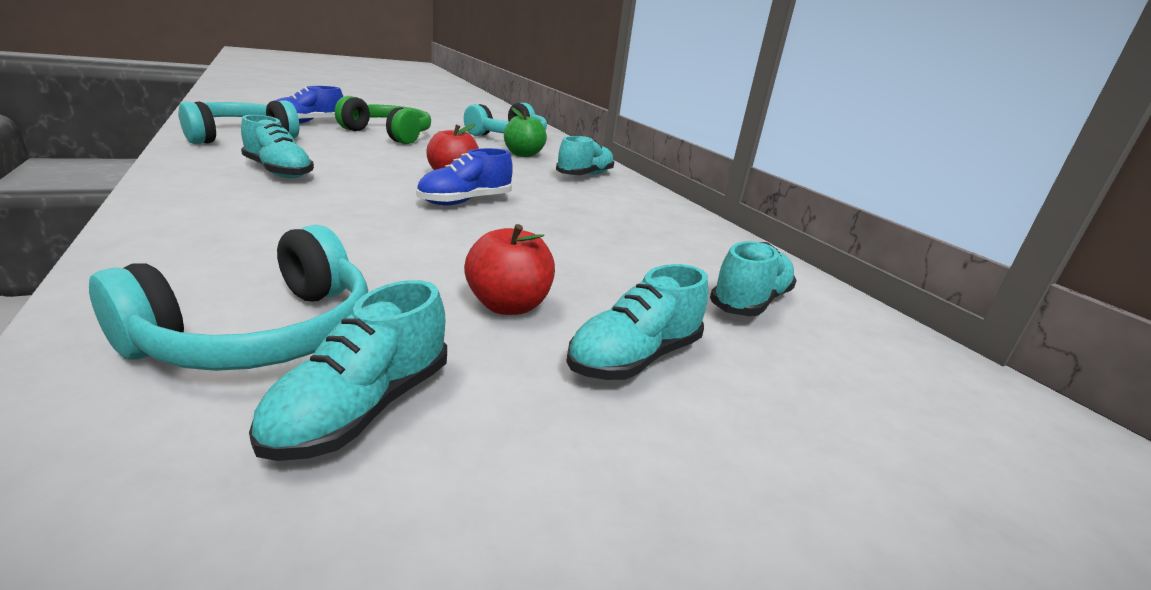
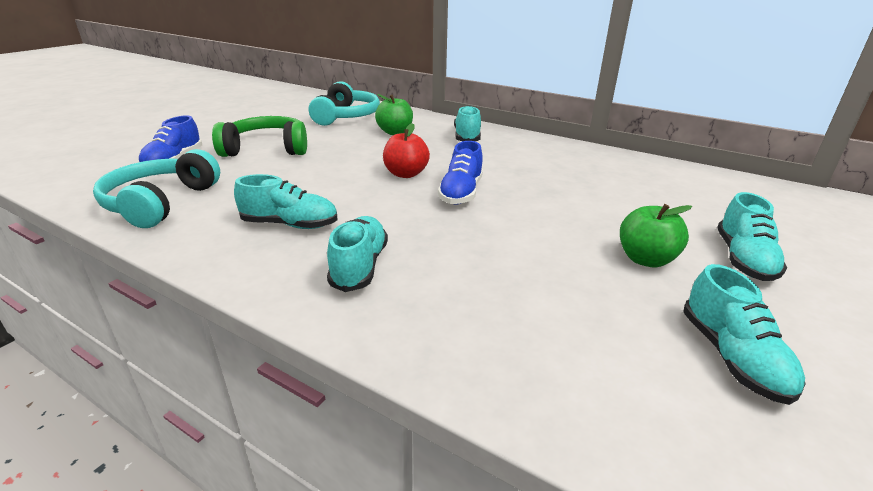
camera: 30 degrees left, 5 degrees up
turquoise headphones [89,225,368,371] -> none
red apple [464,224,555,315] -> green apple [620,204,692,267]
turquoise shoe [710,241,797,316] -> turquoise shoe moved to [327,216,388,292]

